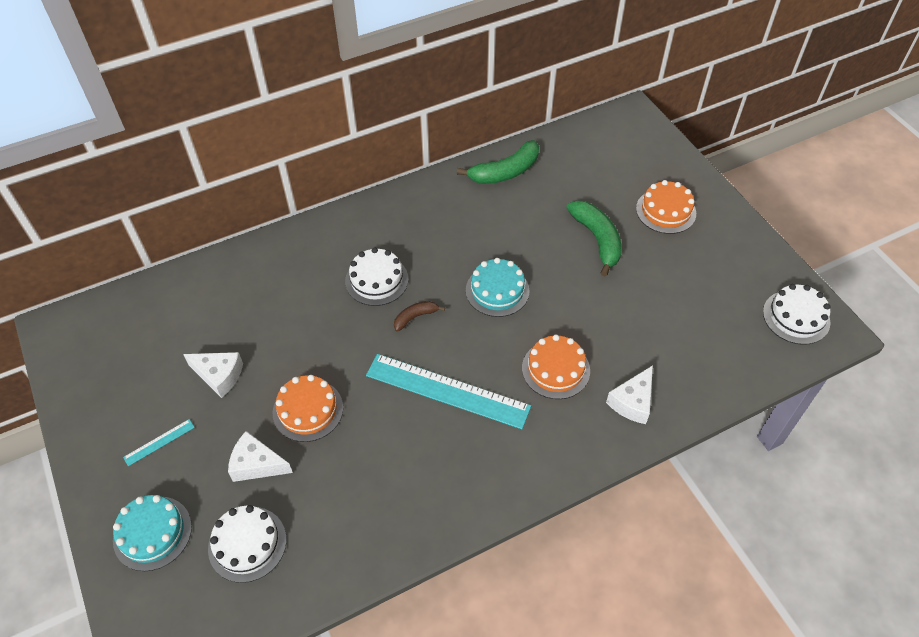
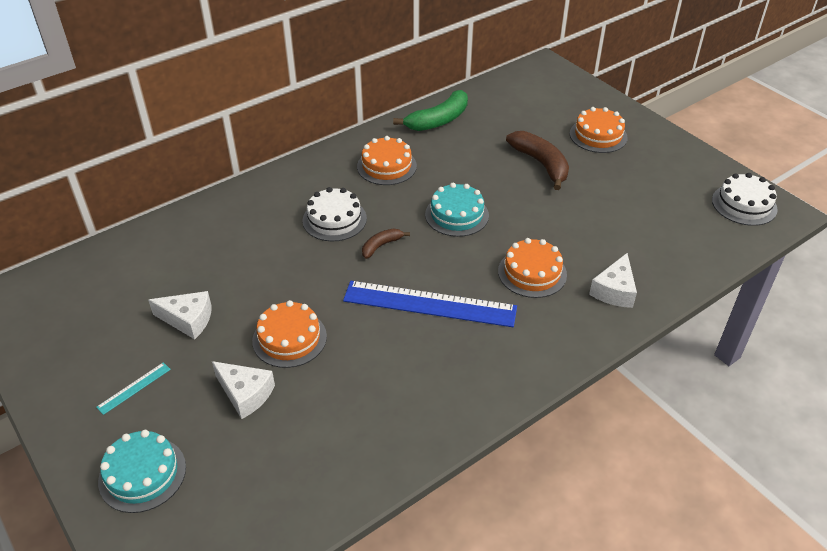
camera: 10 degrees left, 10 degrees down
white cake [208,505,286,583] -> none
white cheese [228,431,293,482] -> white cheese turned 150 degrees counterclockwise [212,361,275,419]
turquoise ruler [366,354,531,429] -> blue ruler [343,281,517,327]
green banana [566,200,622,277] -> brown banana [506,131,569,190]
none -> orange cake [357,136,417,185]

